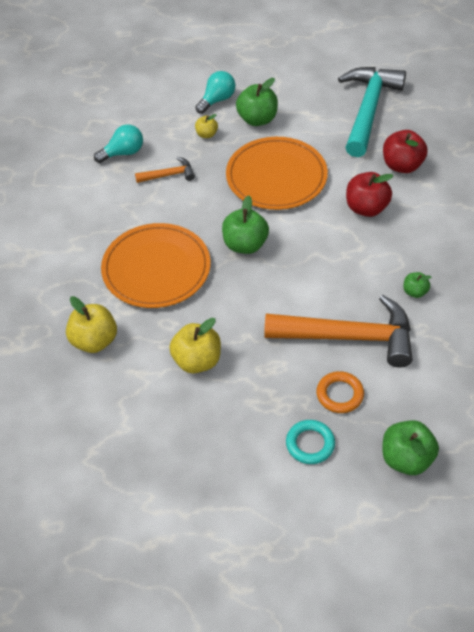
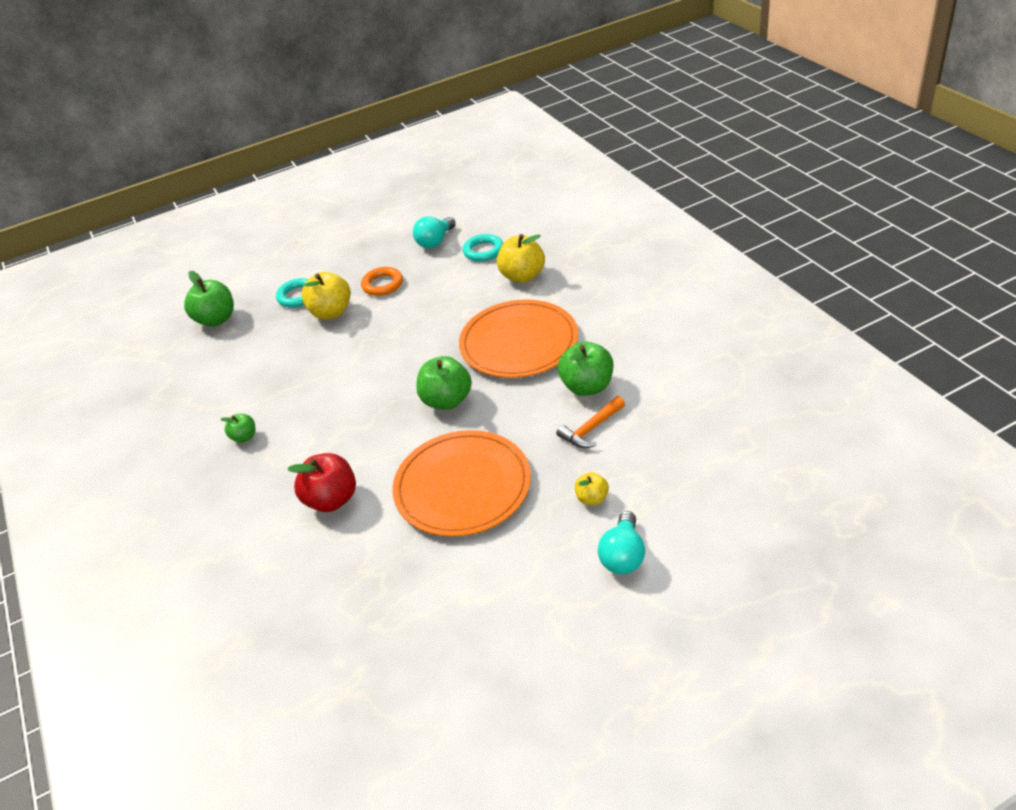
camera: 155 degrees right, 10 degrees down
turquoise light bulb [94,124,143,163] -> turquoise light bulb moved to [413,216,456,248]
yellow apple [169,318,221,373] -> yellow apple moved to [301,272,351,320]
green apple [236,78,278,126] -> green apple moved to [558,341,613,396]
orange hammer [264,295,412,368] -> none
orange ring [316,371,364,413] -> orange ring moved to [361,267,403,296]
turquoise hammer [338,67,406,157] -> none
red apple [383,130,428,173] -> none
none -> turquoise ring [463,234,503,262]

